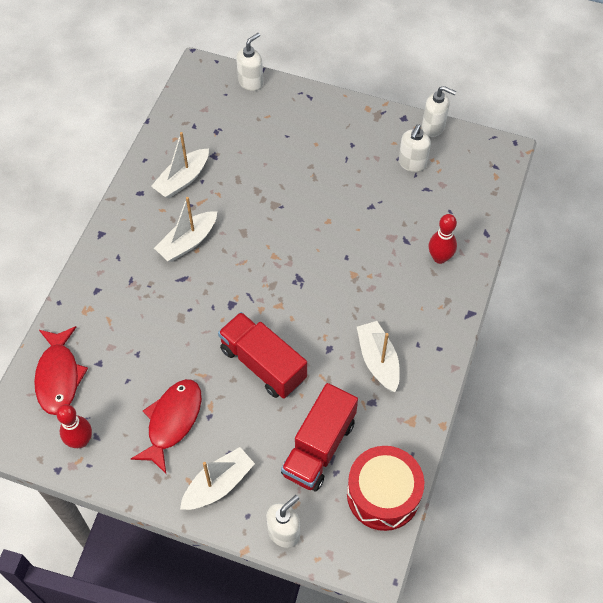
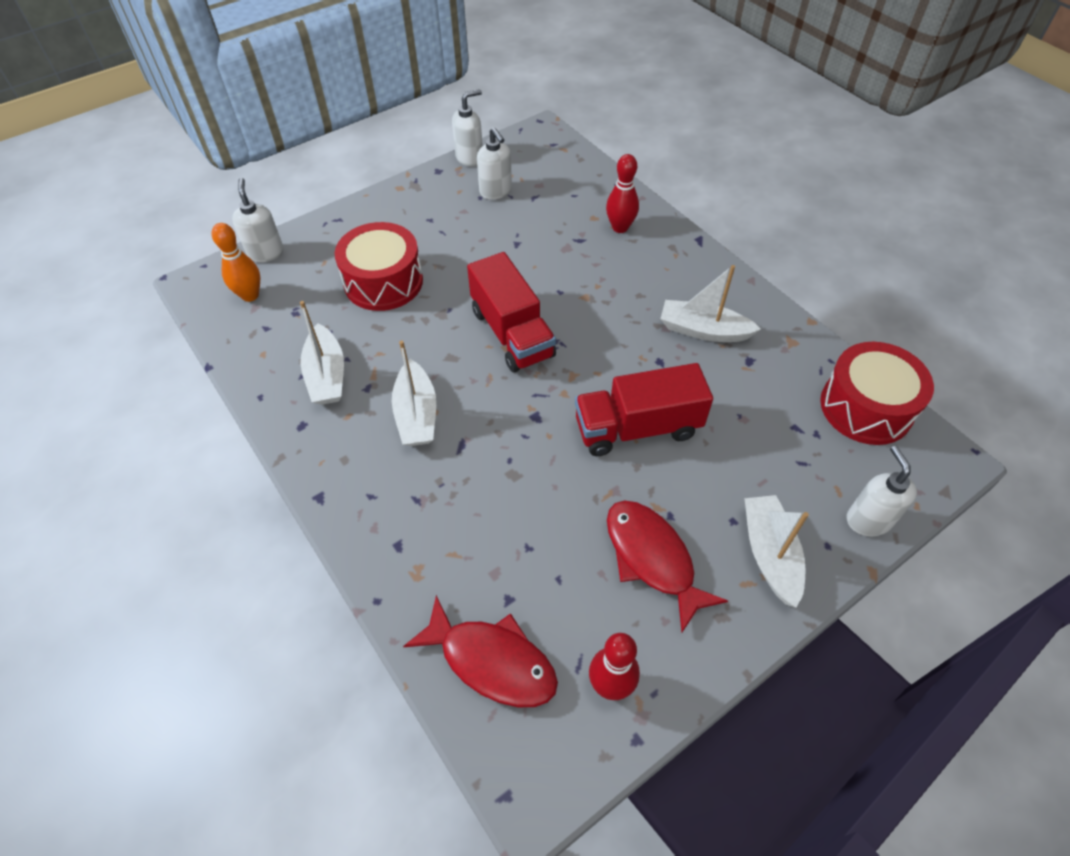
camera: 55 degrees left, 5 degrees down
red truck [281,383,358,492] -> red truck moved to [467,252,556,373]
none -> orange bowling pin [212,223,260,302]
none -> red drum [335,222,423,311]

